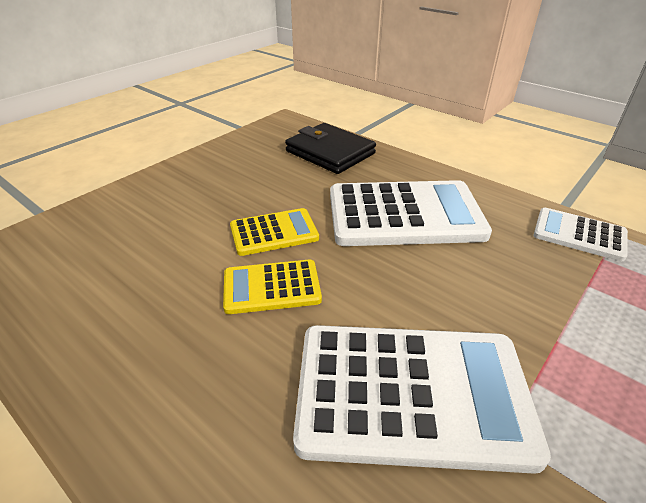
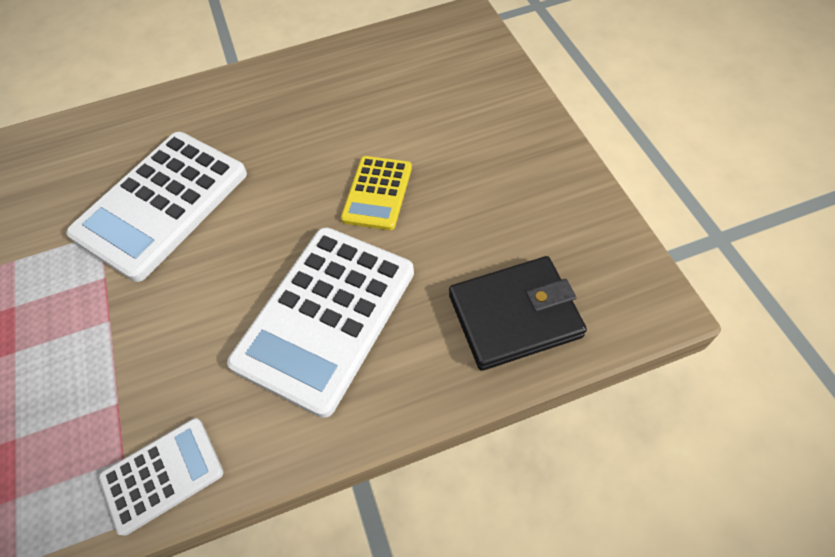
camera: 125 degrees right, 20 degrees up
yellow calculator [223,260,322,314] -> none

